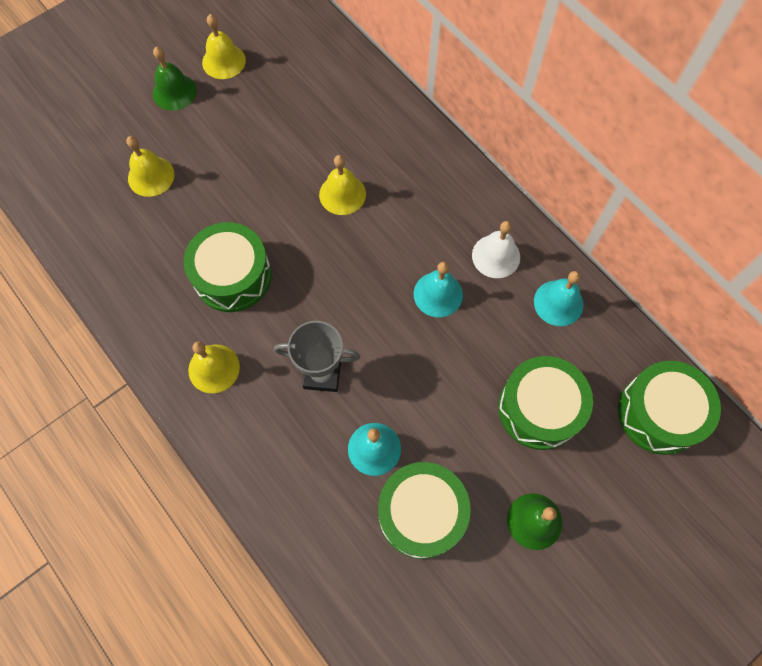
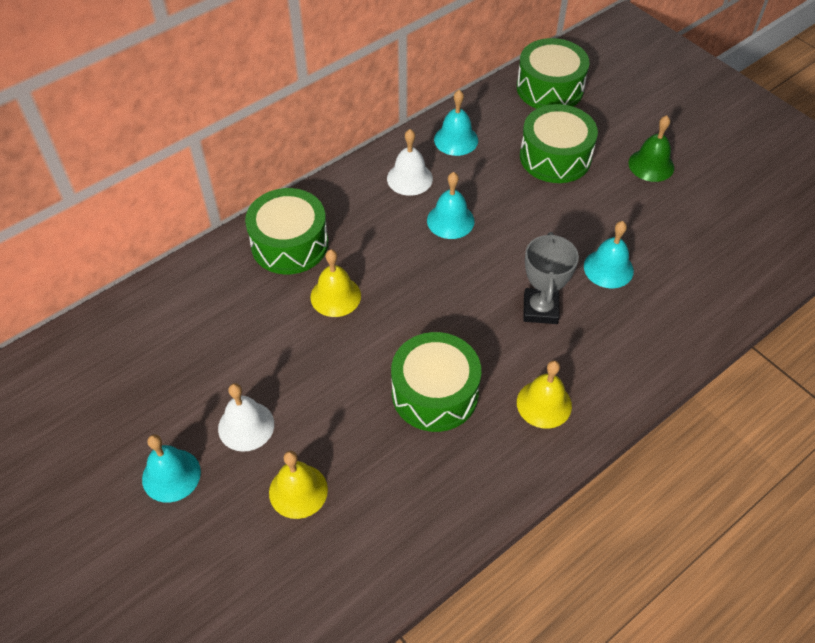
camera: 90 degrees left, 15 degrees down
green bell [153,47,197,110] -> turquoise bell [142,434,201,503]
yellow bell [202,14,246,79] -> none
green drum [378,462,471,559] -> green drum moved to [245,188,328,274]
none -> white bell [218,383,274,452]

